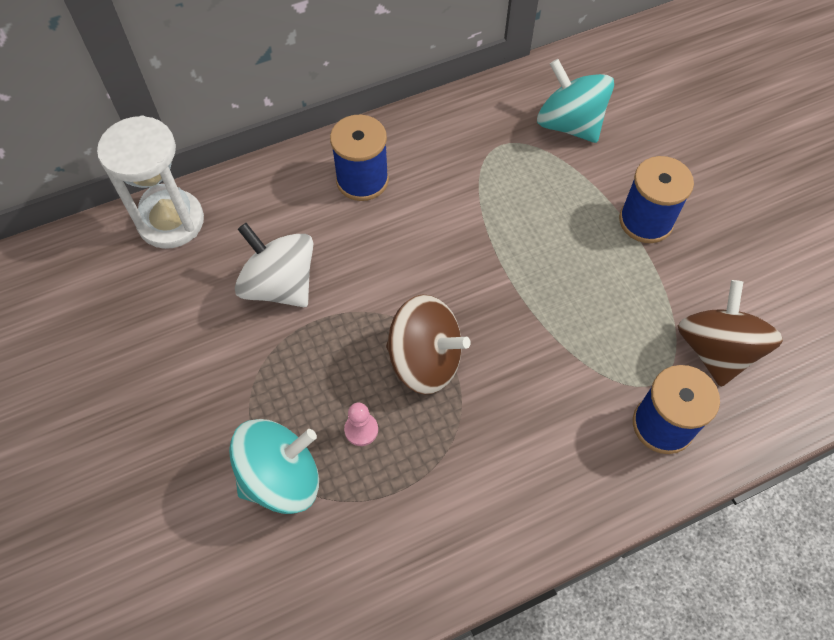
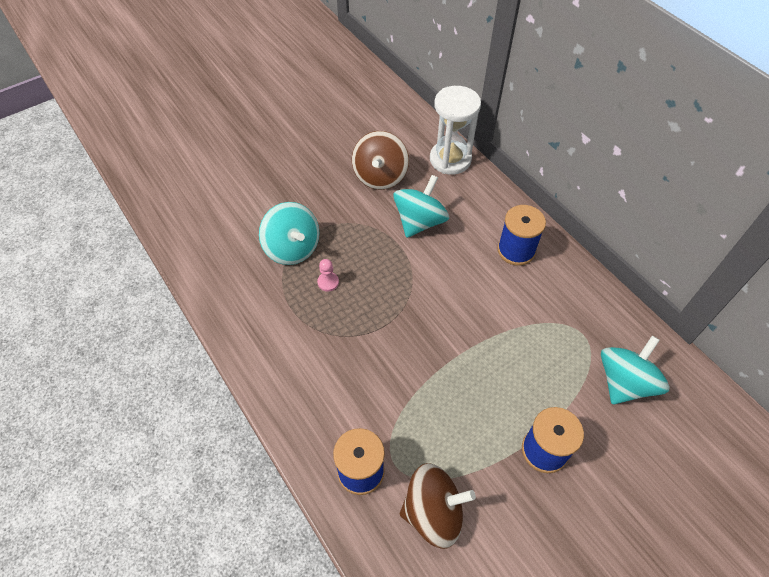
camera: 80 degrees right, 5 degrees down
white spinning top [235,223,313,307] -> turquoise spinning top [393,175,449,238]
brown spinning top [386,295,471,394] -> brown spinning top moved to [352,131,409,190]

